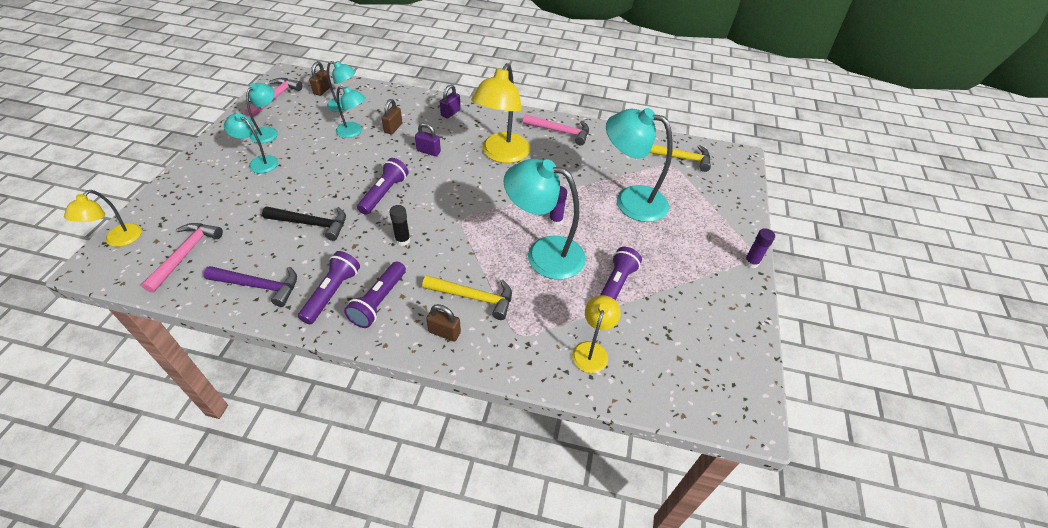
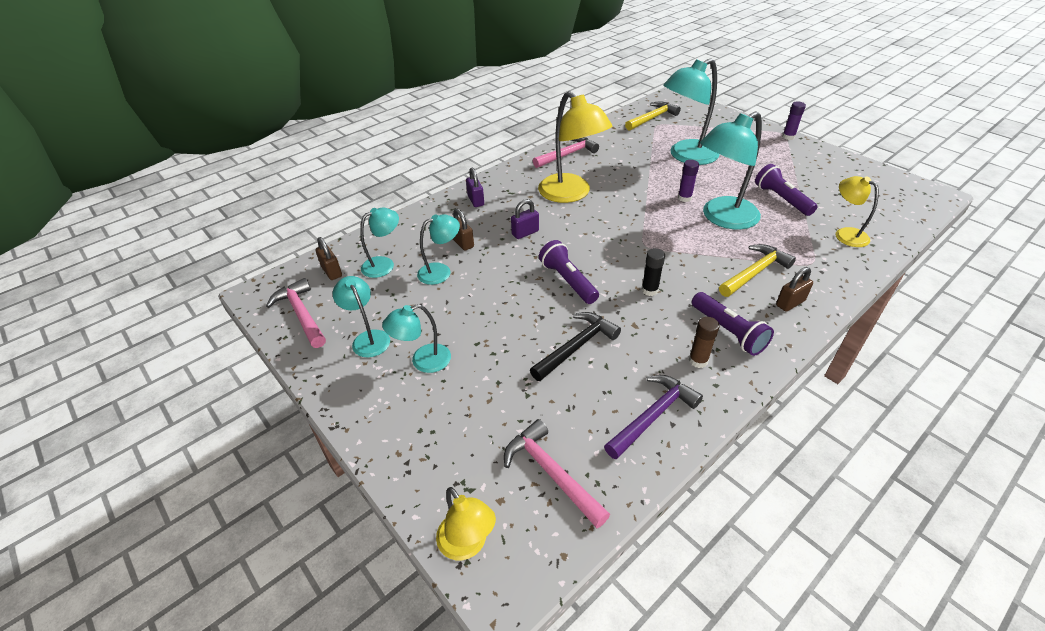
camera: 50 degrees left, 5 degrees down
purple flashlight [298,251,360,324] -> brown glue stick [689,317,719,368]

